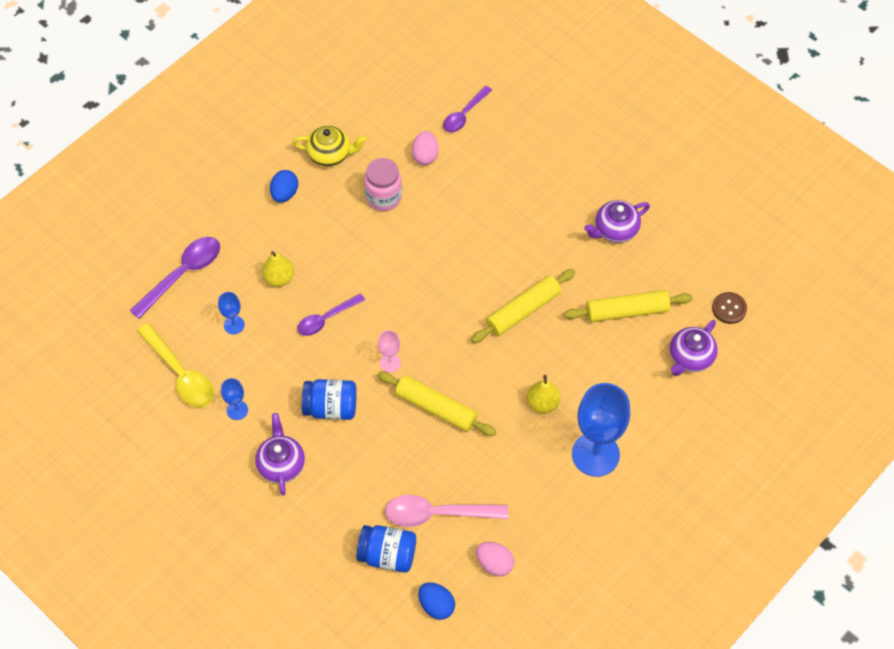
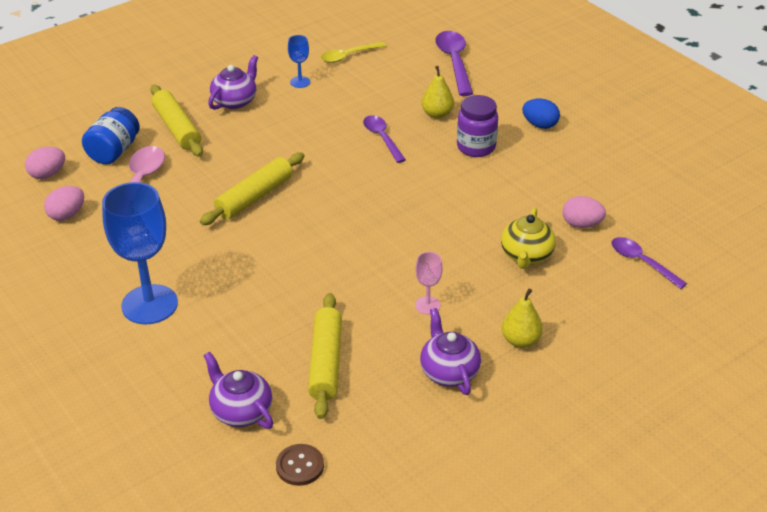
camera: 100 degrees right, 20 degrees down
purple spoon [129,237,220,319] -> purple spoon turned 150 degrees counterclockwise [435,31,473,96]
yellow spoon [137,323,214,408] -> yellow spoon [321,42,386,63], size x0.66
blue goblet [218,292,245,334] -> none
purple teapot [255,413,305,495] -> purple teapot turned 60 degrees counterclockwise [208,55,258,110]
yellow teapot [292,125,367,167] -> yellow teapot moved to [501,208,556,269]
blue jar [302,379,357,420] -> none
pink jar [364,158,402,211] -> none
pink goblet [378,330,401,373] -> pink goblet moved to [415,252,442,314]
blue egg [418,582,455,620] -> pink egg [25,147,65,179]
yellow rolling pin [471,269,575,343] -> yellow rolling pin moved to [150,85,203,157]
yellow pear [527,375,561,414] -> yellow pear moved to [502,289,543,348]
none -> purple jar [457,95,498,157]

